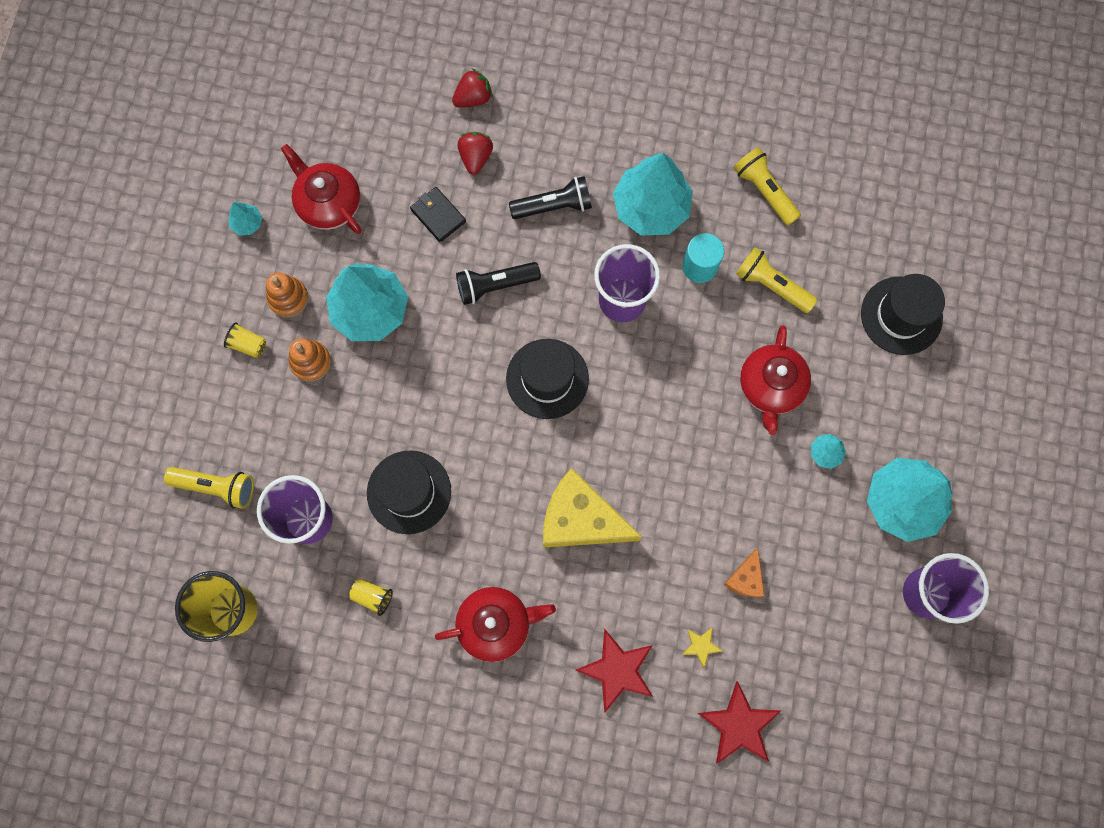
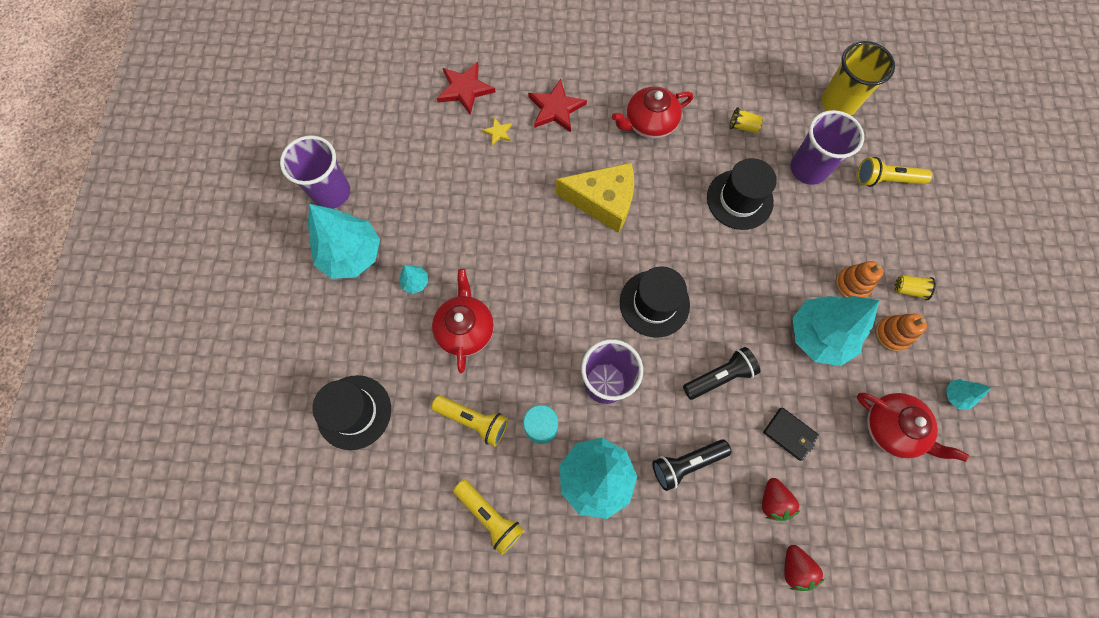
camera: 170 degrees right, 5 degrees down
red strawberry [452,68,493,107] -> red strawberry turned 60 degrees counterclockwise [784,545,825,591]
orange cheese [724,548,764,597] -> none

